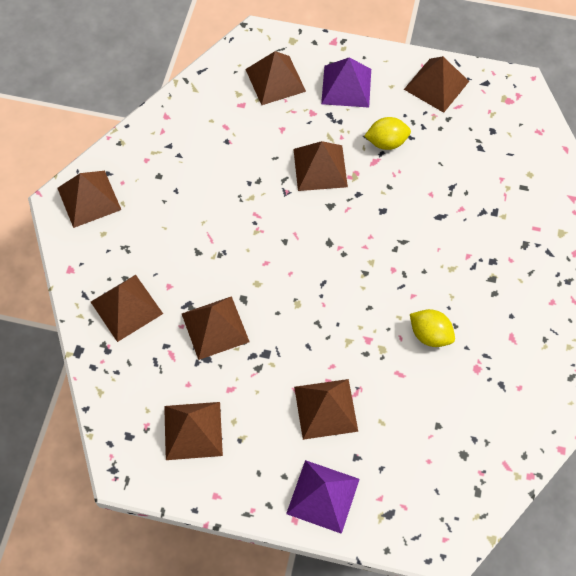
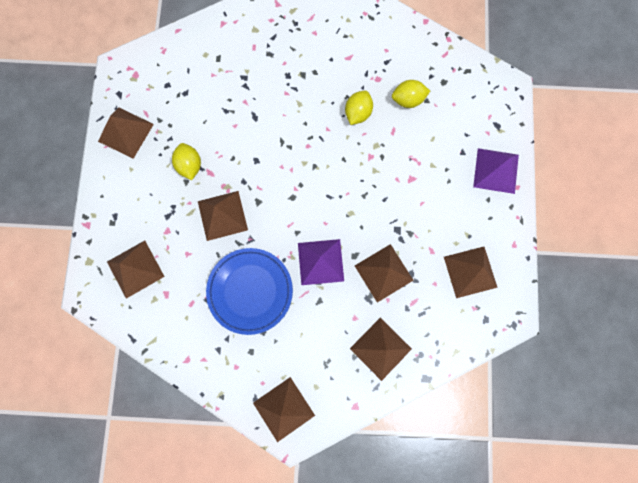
camera: 100 degrees left, 15 degrees up
brown pyramid [294,379,358,440] -> none
purple pyramid [321,58,371,108] -> purple pyramid moved to [298,239,344,285]
none -> blue plate [206,248,293,335]
none -> yellow lemon [392,80,430,108]

